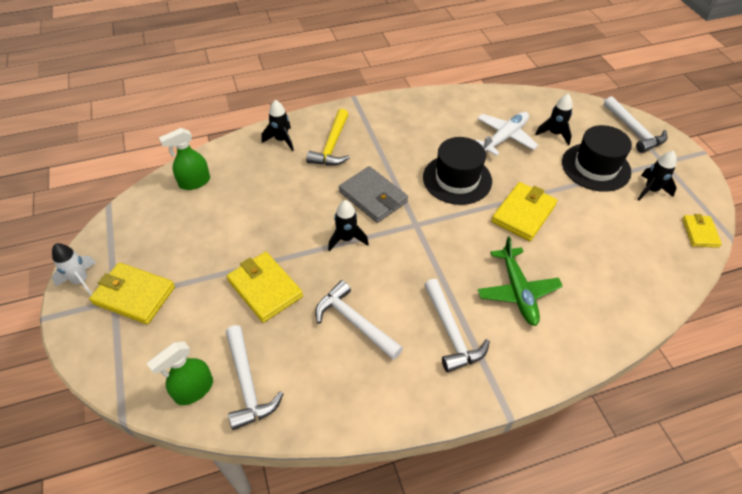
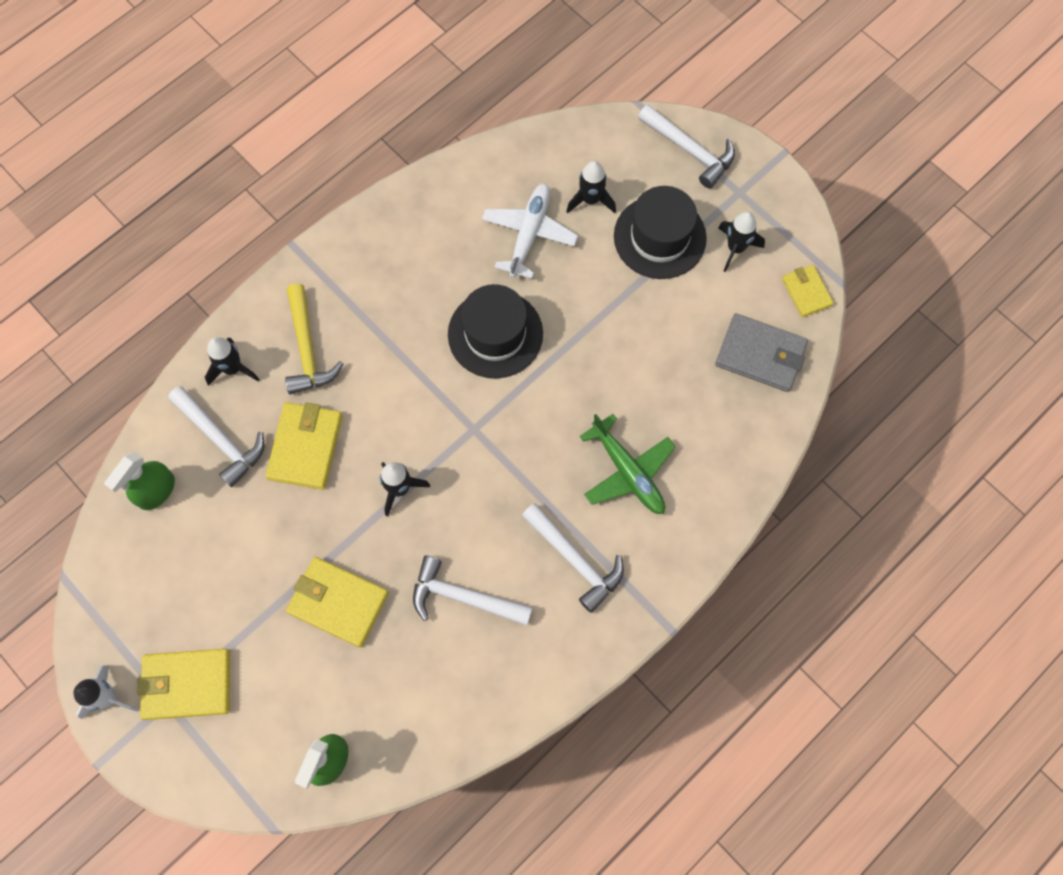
camera: 25 degrees left, 20 degrees up
white hammer [226,325,284,430] -> white hammer moved to [168,386,264,487]
grey wallet [339,166,408,223] -> grey wallet moved to [715,313,808,392]
yellow wallet [491,182,557,241] -> yellow wallet moved to [266,402,343,489]

